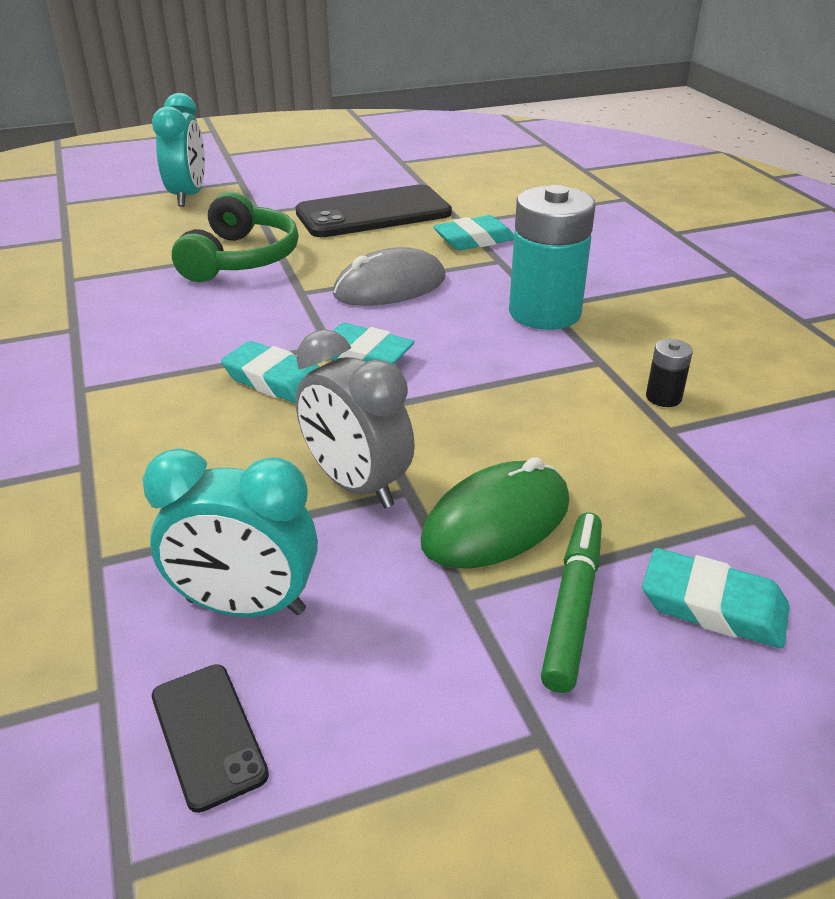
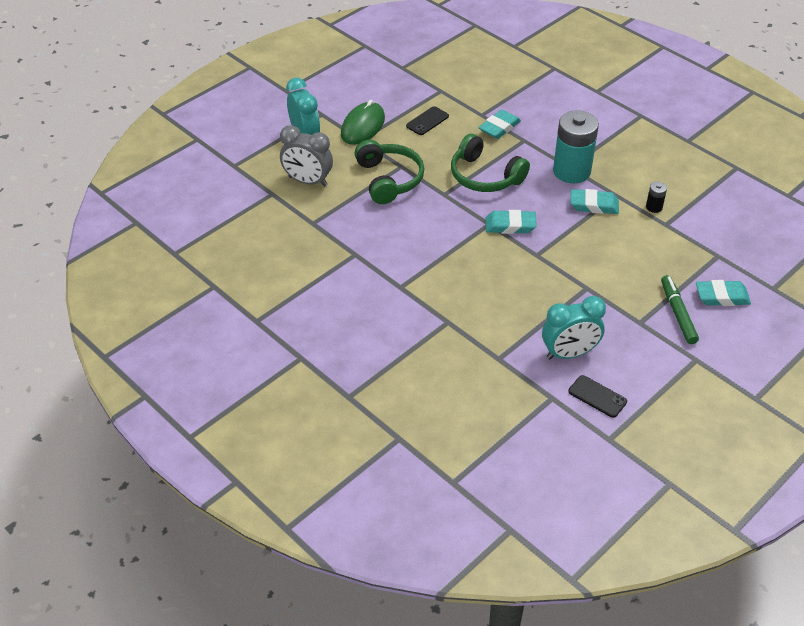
camera: 25 degrees left, 10 degrees up
turquoise eraser [221,341,319,404] -> turquoise eraser moved to [571,189,619,214]
black phone [295,184,452,237] -> black phone [406,106,449,135], size x0.48
grey clock [296,329,415,508] -> grey clock moved to [280,125,333,187]
grey mouse [333,247,446,306] -> green headphones [451,134,530,192]
green mouse [421,457,569,568] -> green mouse moved to [341,100,385,145]

